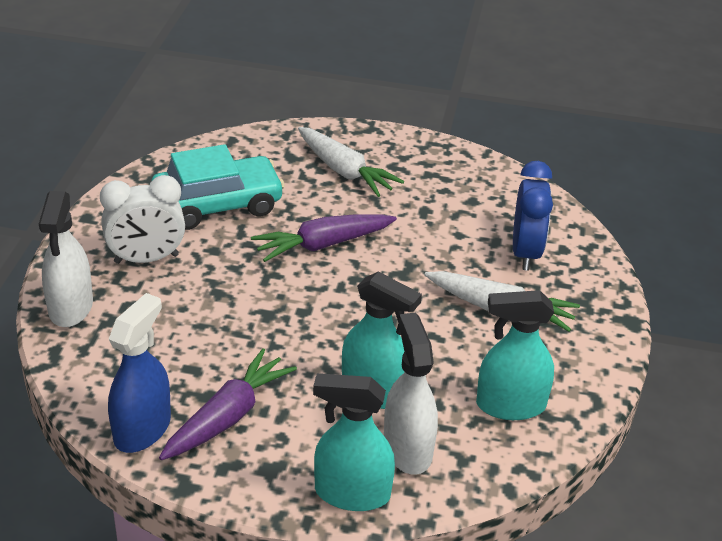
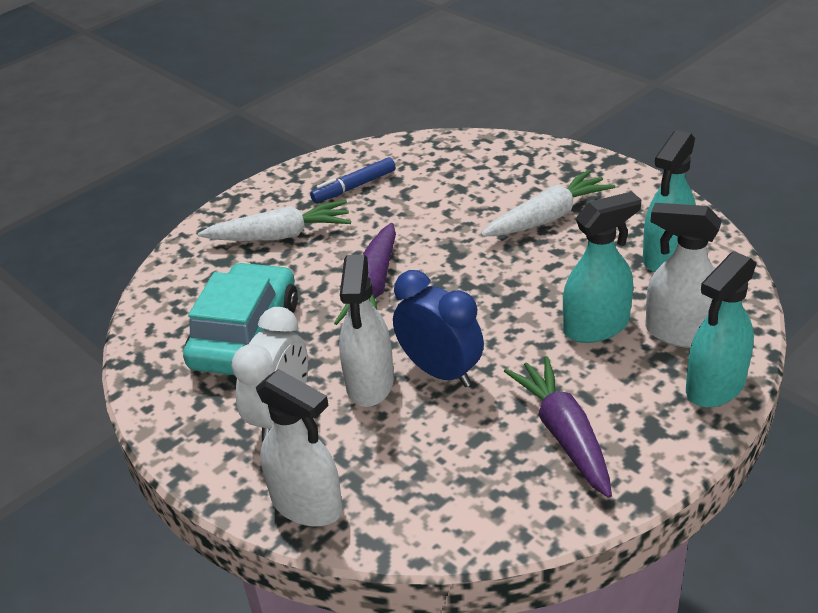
camera: 50 degrees left, 0 degrees up
blue spray bottle [108,293,171,453] -> none
blue clock [513,161,553,271] -> blue clock moved to [393,270,484,387]
none -> blue marker [310,157,396,203]
none -> white spray bottle [339,255,394,407]

